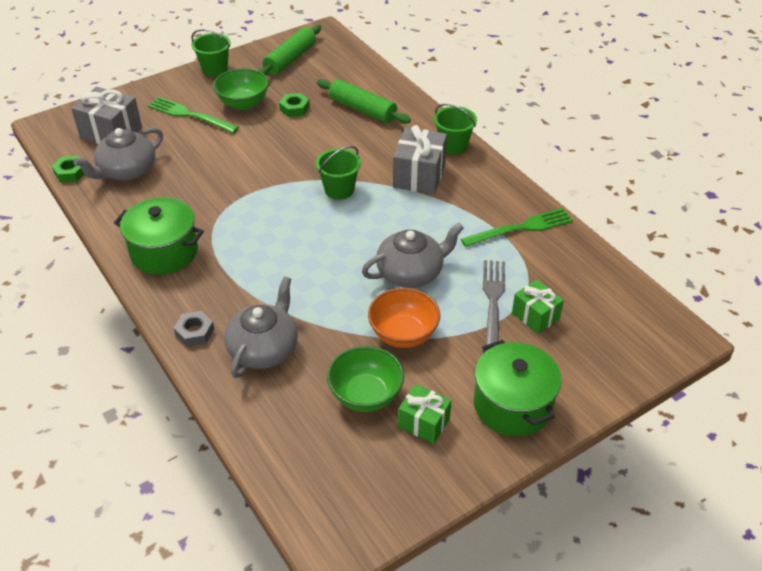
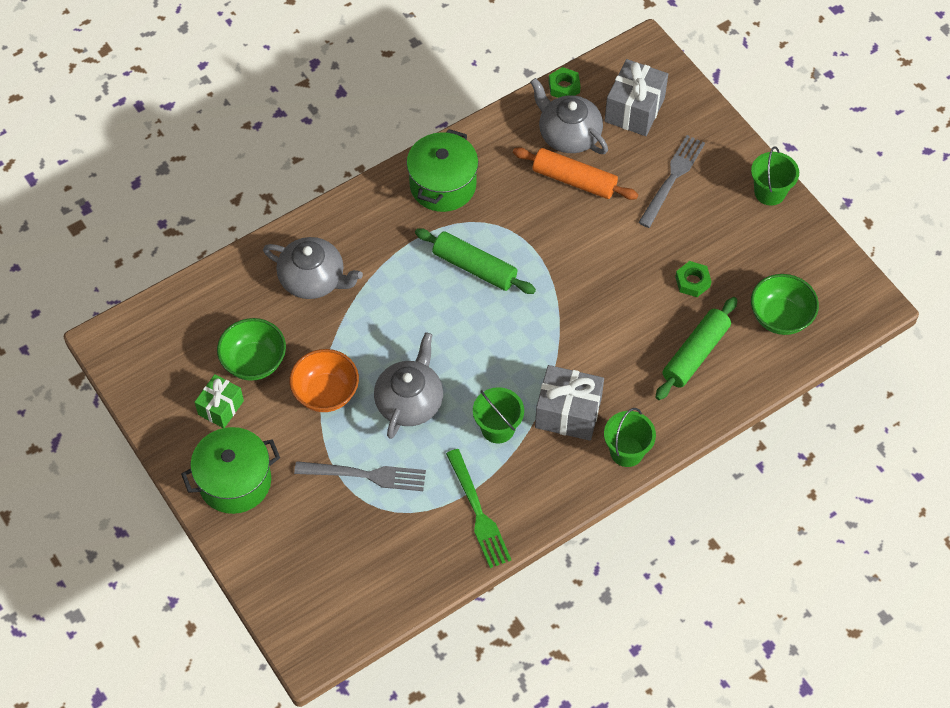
camera: 90 degrees right, 15 degrees up
green fork [148,97,239,133] -> grey fork [638,135,705,228]
grey nut [174,311,214,347] -> none
green bowl [213,68,269,110] -> green bowl moved to [751,274,819,335]
green rolling pin [258,25,321,75] -> green rolling pin moved to [415,228,536,294]
green bucket [316,146,361,200] -> green bucket moved to [473,387,524,444]
grey teapot [362,223,464,288] -> grey teapot turned 135 degrees counterclockwise [374,332,443,439]
green gift [512,280,564,334] -> none
none -> orange rolling pin [513,147,638,200]

